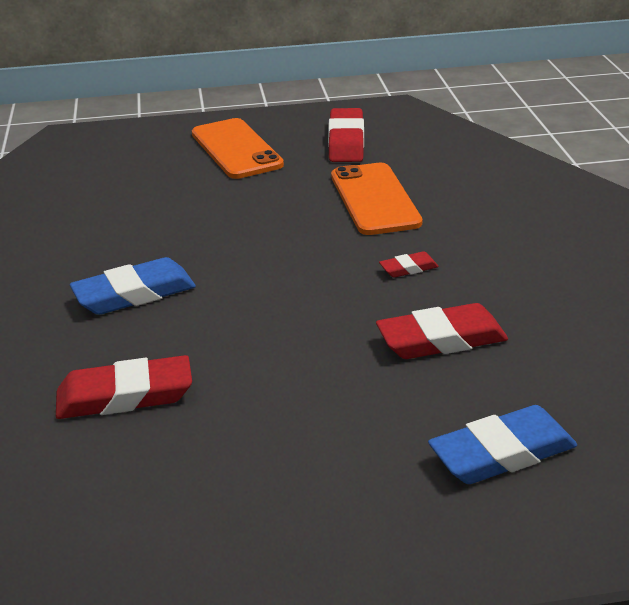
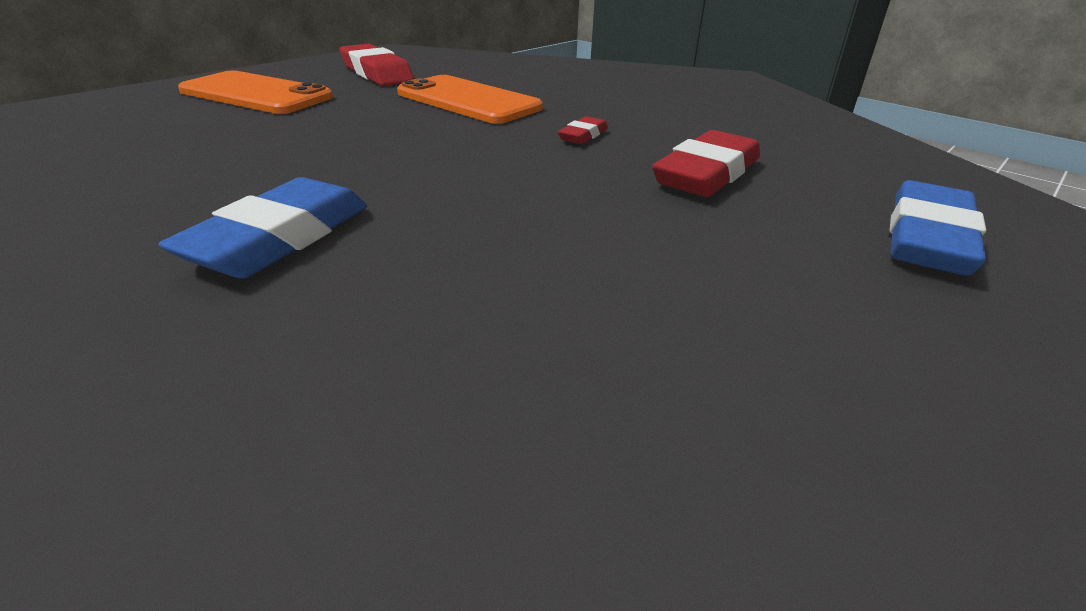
camera: 40 degrees left, 0 degrees up
red eraser [56,355,192,419] -> none

